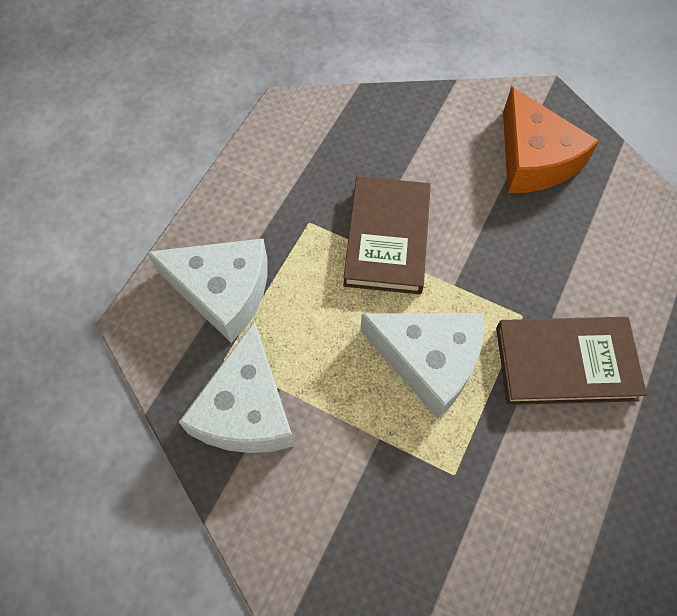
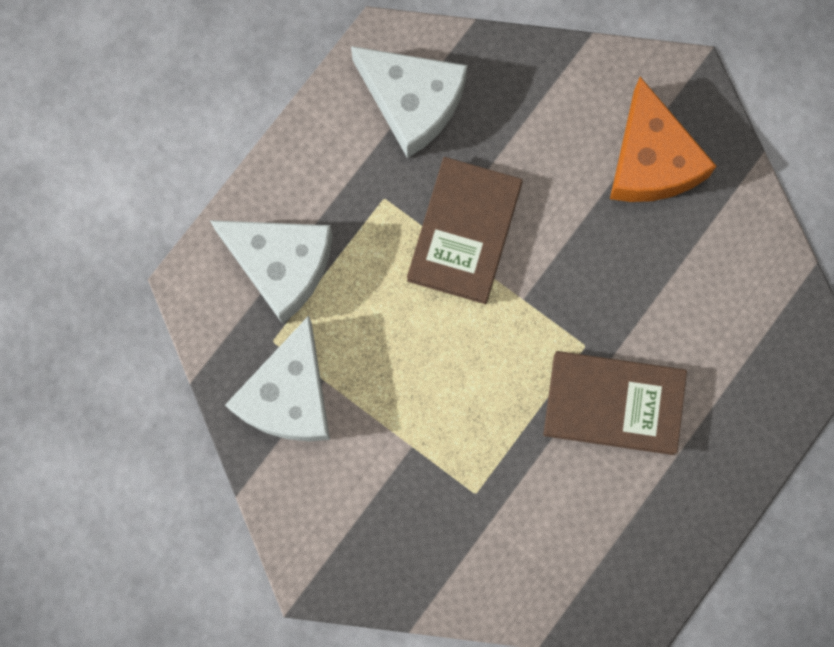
camera: 10 degrees right, 15 degrees up
white cheese [360,313,484,419] -> white cheese moved to [351,46,467,158]

